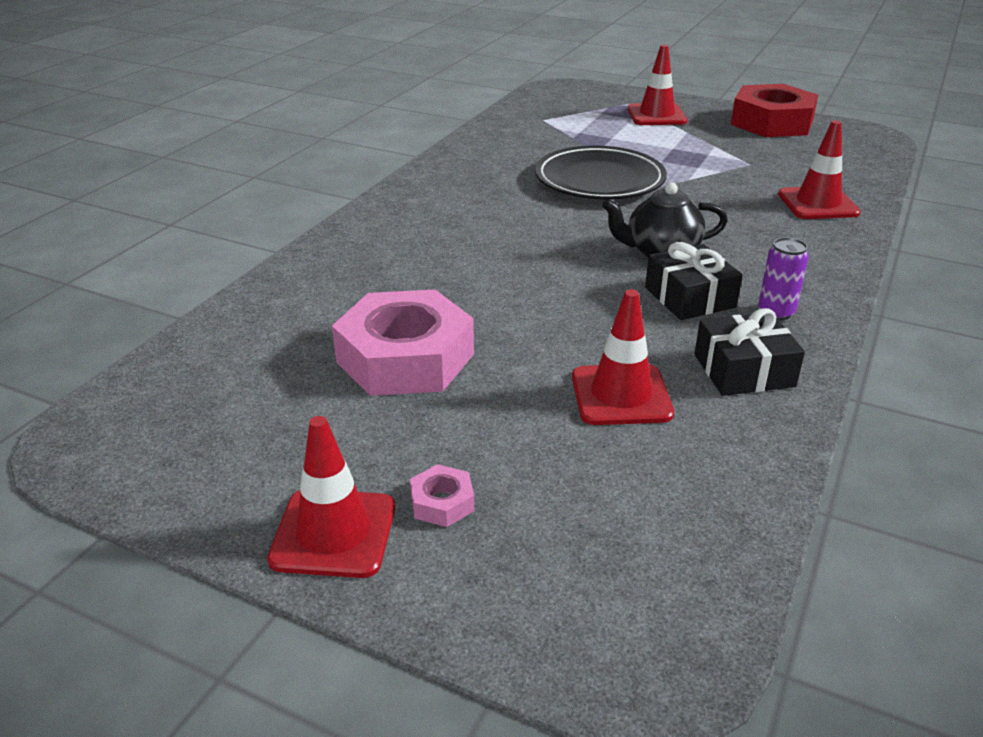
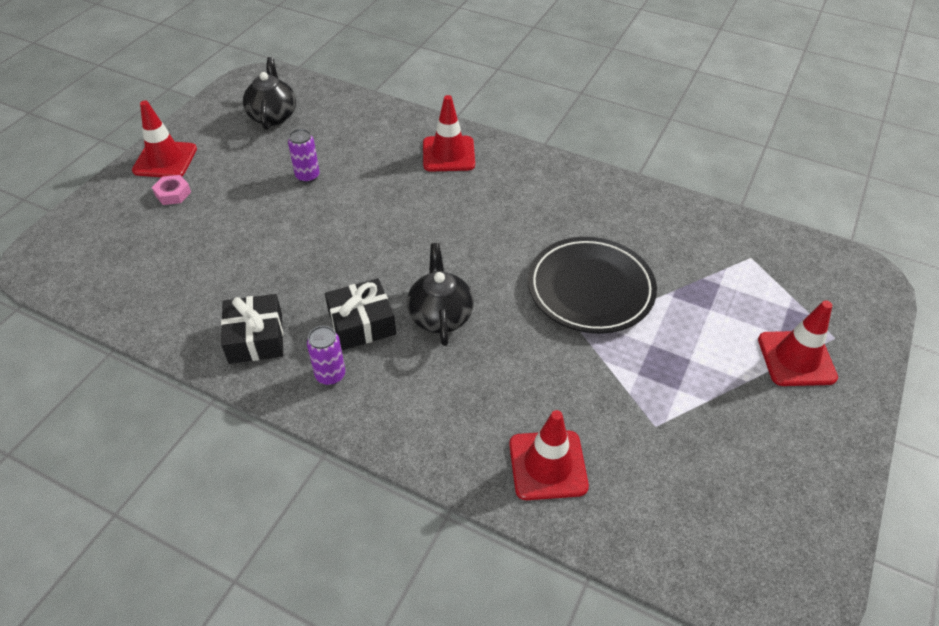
camera: 90 degrees right, 15 degrees up
pink nut [332,289,474,396] -> purple can [288,129,320,183]
red traffic cone [572,289,674,425] -> red traffic cone moved to [423,95,475,171]
red nut [731,84,818,137] -> none
none -> black teapot [243,57,296,130]

